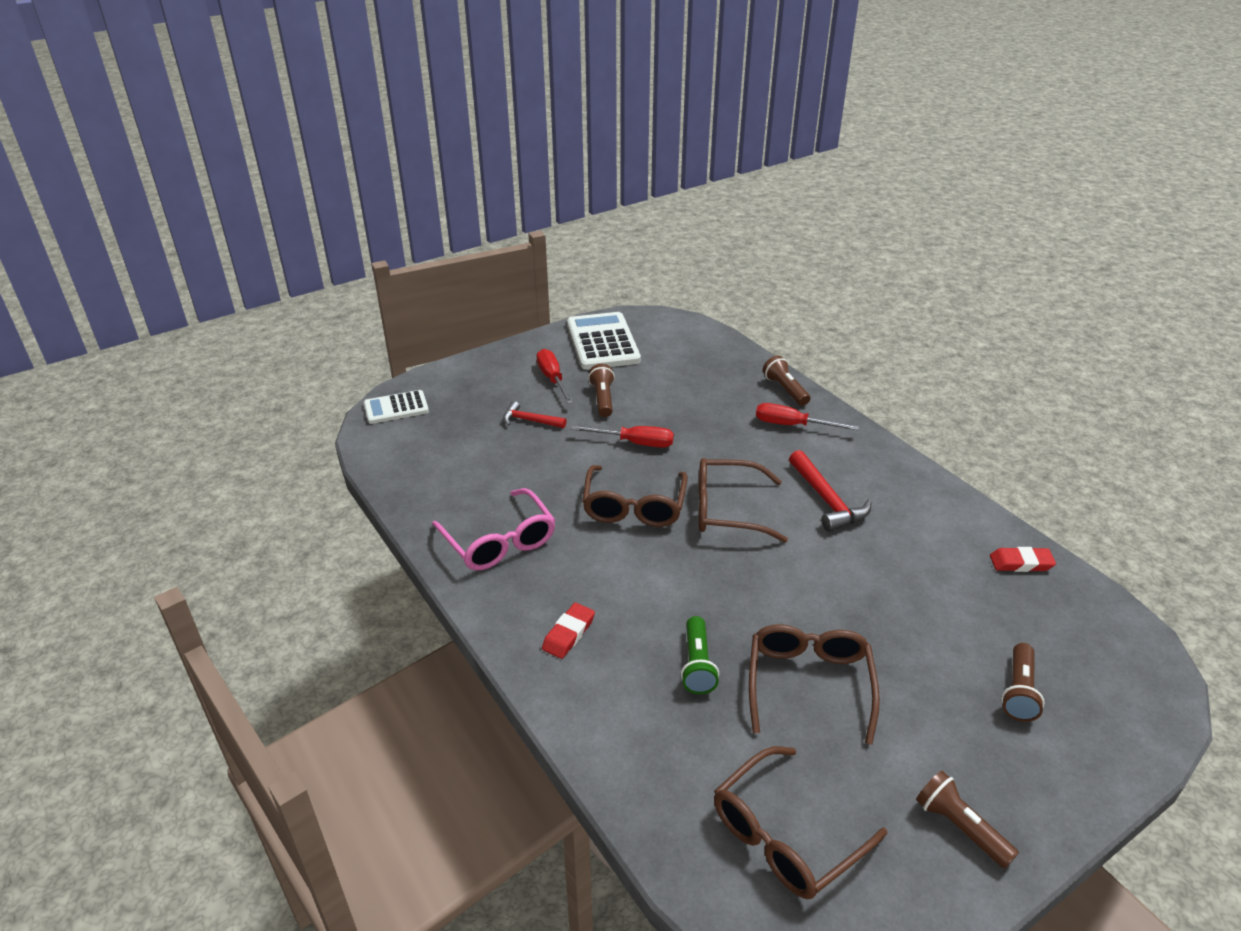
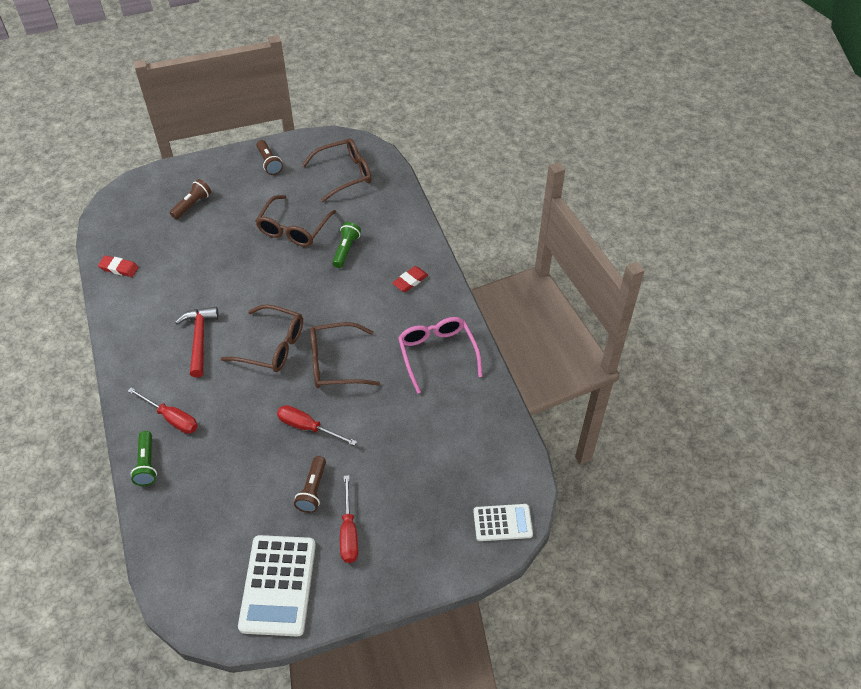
camera: 165 degrees left, 15 degrees up
red hammer [503,401,567,428] -> none
brown glasses [582,465,688,527] -> brown glasses turned 120 degrees counterclockwise [310,322,380,388]
brown flashlight [763,356,810,406] -> green flashlight [131,431,157,486]

